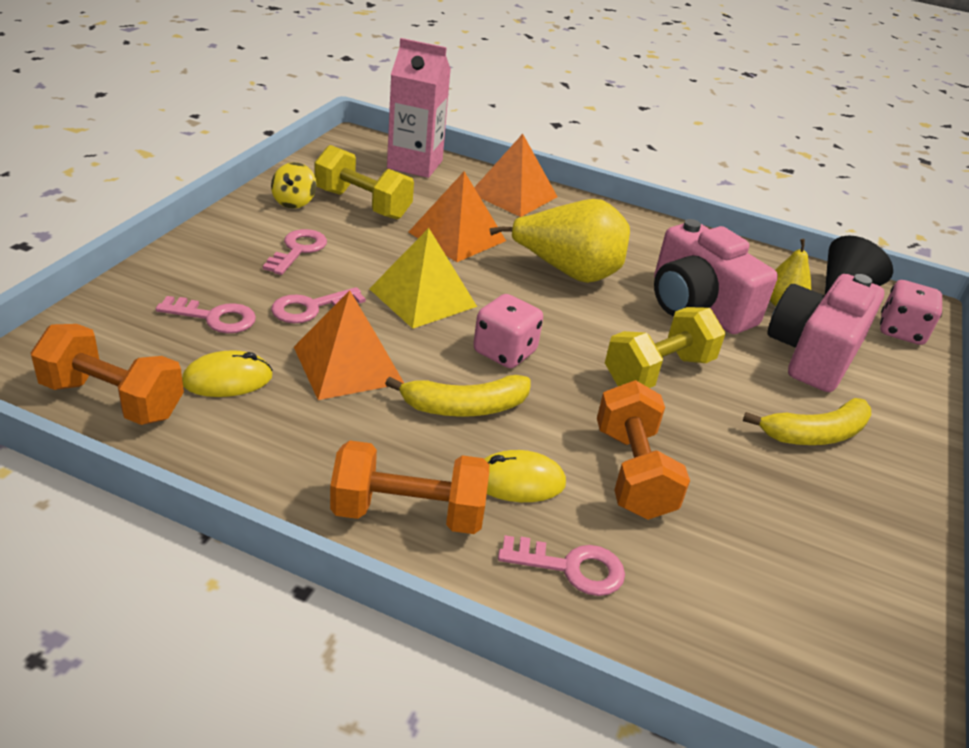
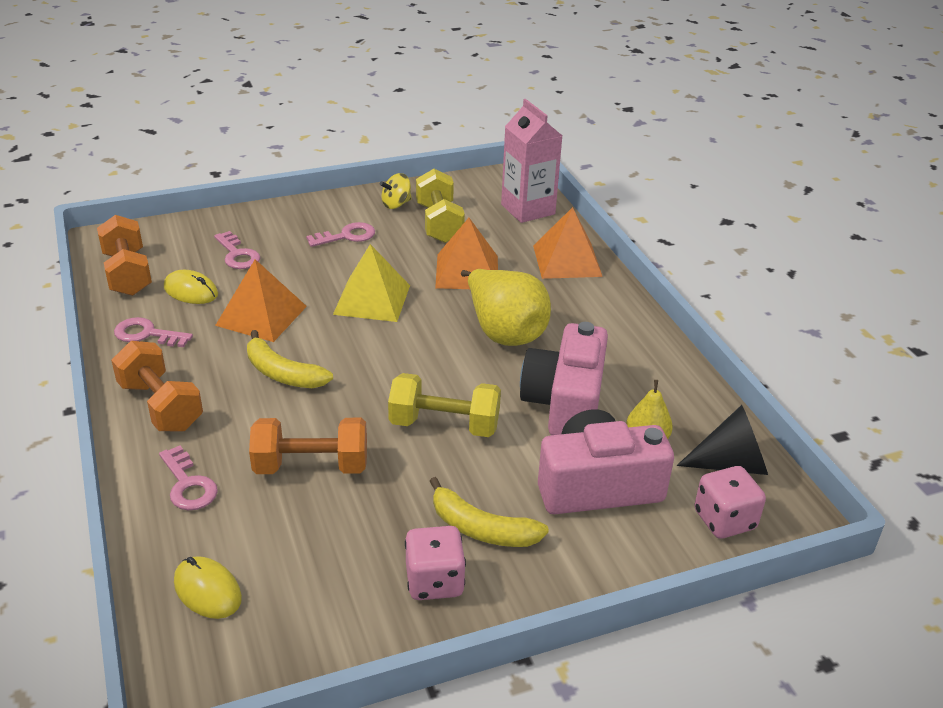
camera: 50 degrees right, 0 degrees up
pink key [271,287,366,323] -> pink key moved to [114,317,193,347]
pink dice [473,294,543,368] -> pink dice moved to [405,526,466,600]
yellow mouse [484,450,566,502] -> yellow mouse moved to [174,556,242,619]
orange dumbbell [597,380,690,520] -> orange dumbbell turned 45 degrees clockwise [249,418,367,474]

